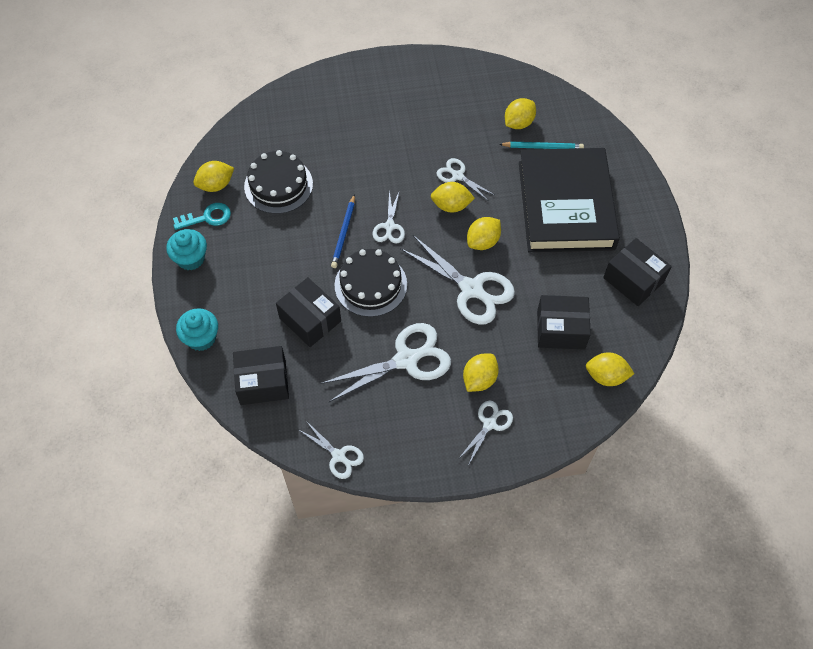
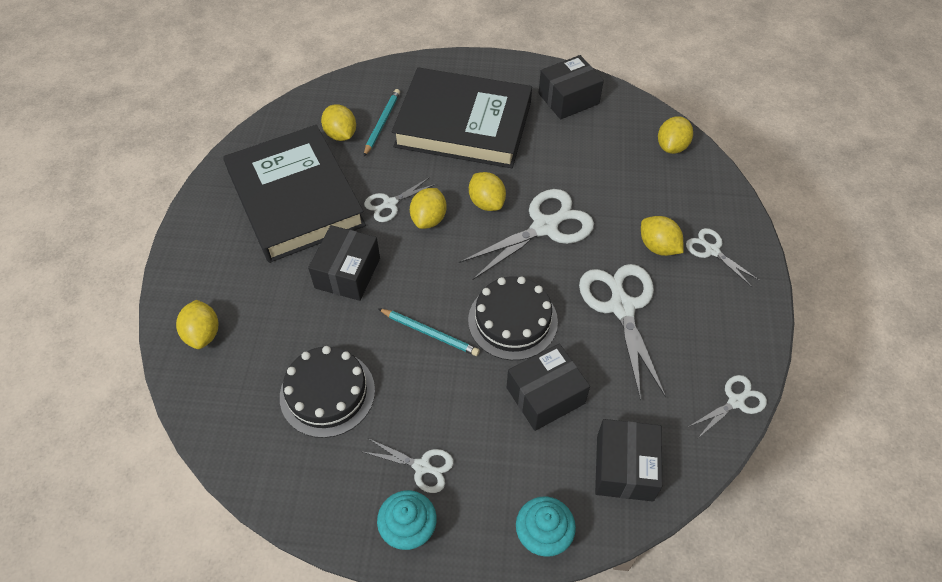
camera: 75 degrees left, 5 degrees down
turquoise key [173,203,231,230] -> none
yellow lemon [193,161,234,192] -> yellow lemon moved to [176,300,218,349]
blue pencil [331,194,355,268] -> turquoise pencil [378,308,480,356]
white scissors [373,190,405,243] -> white scissors moved to [363,438,454,493]
black box [537,295,591,350] -> black box moved to [308,225,380,301]
none -> black book [223,125,366,263]

